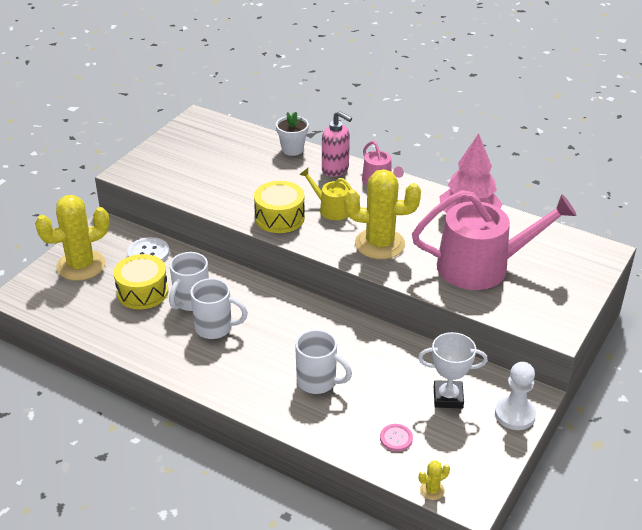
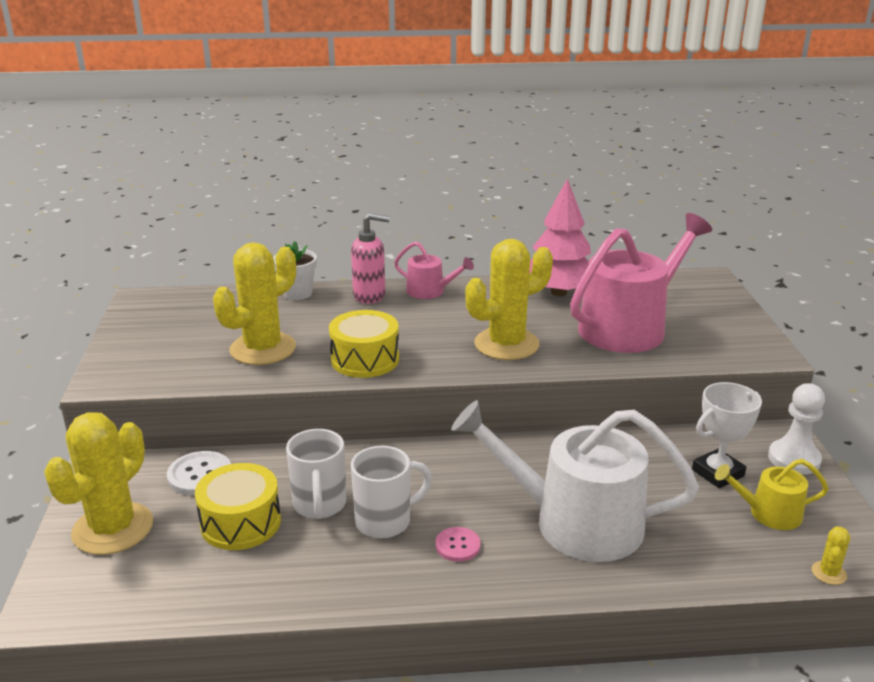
camera: 35 degrees left, 10 degrees down
white mug [295,330,352,394] -> white watering can [451,400,699,562]
yellow watering can [299,168,352,220] -> yellow watering can moved to [715,459,829,530]
pink button [380,424,413,451] -> pink button moved to [435,527,481,562]
none -> yellow cactus [213,242,296,365]

